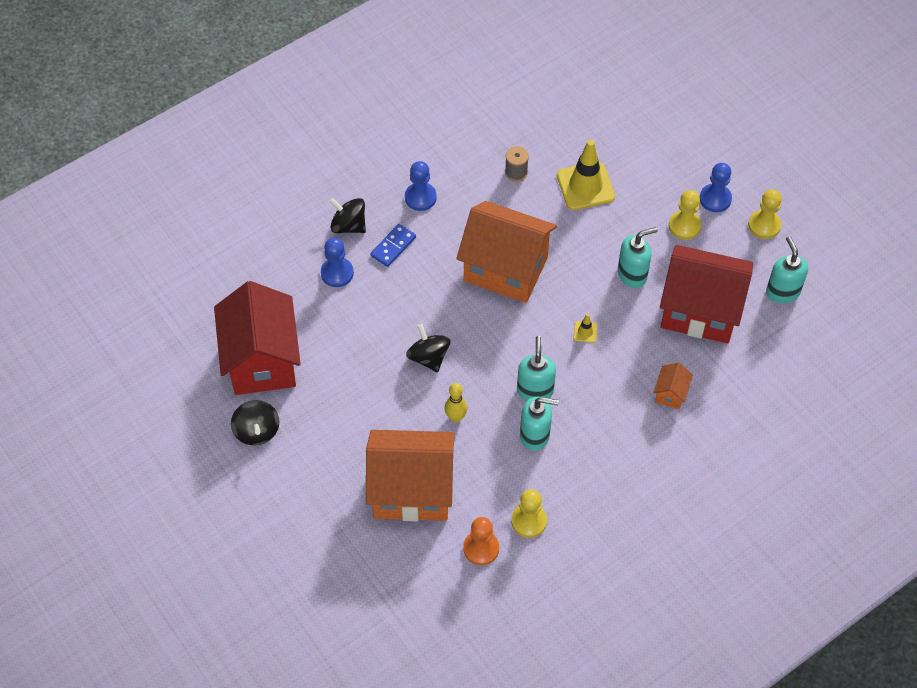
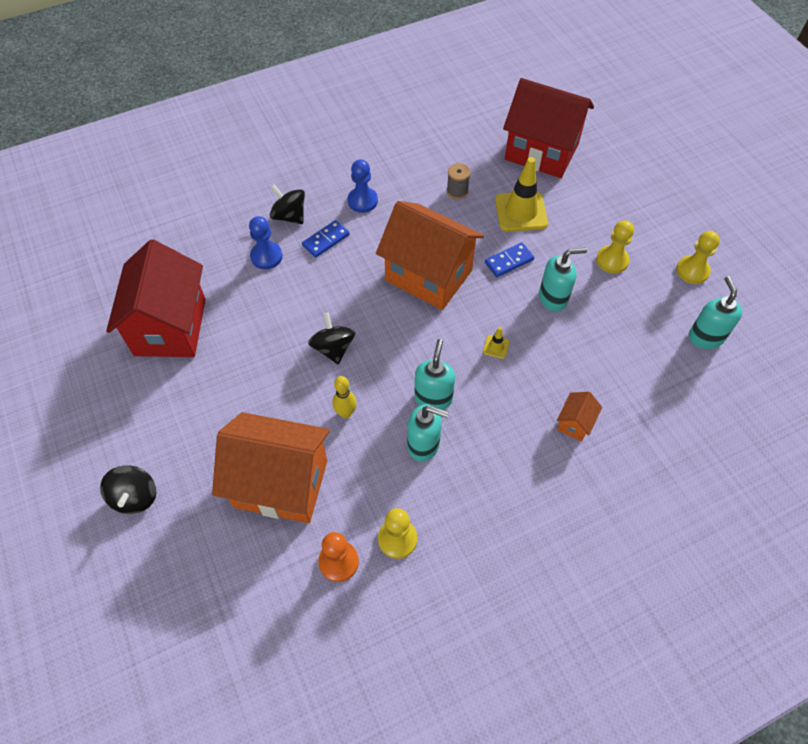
camera: 10 degrees right, 0 degrees up
black spinning top [231,400,279,445] -> black spinning top moved to [100,465,156,514]
red house [660,245,753,344] -> red house moved to [503,78,594,178]
blue pawn [700,163,732,212] -> none
none -> blue domino [485,242,534,277]

